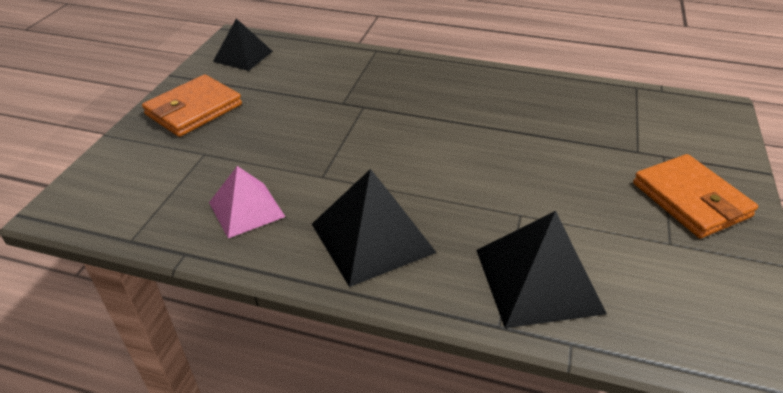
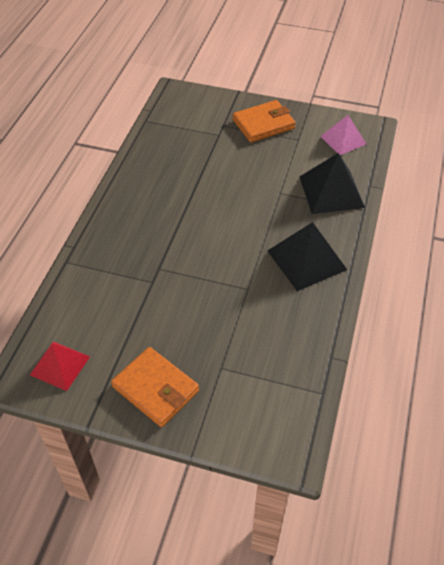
camera: 90 degrees left, 10 degrees up
pink pyramid [209,166,285,238] -> pink pyramid moved to [320,115,366,155]
black pyramid [213,18,273,71] -> red pyramid [30,342,90,391]

